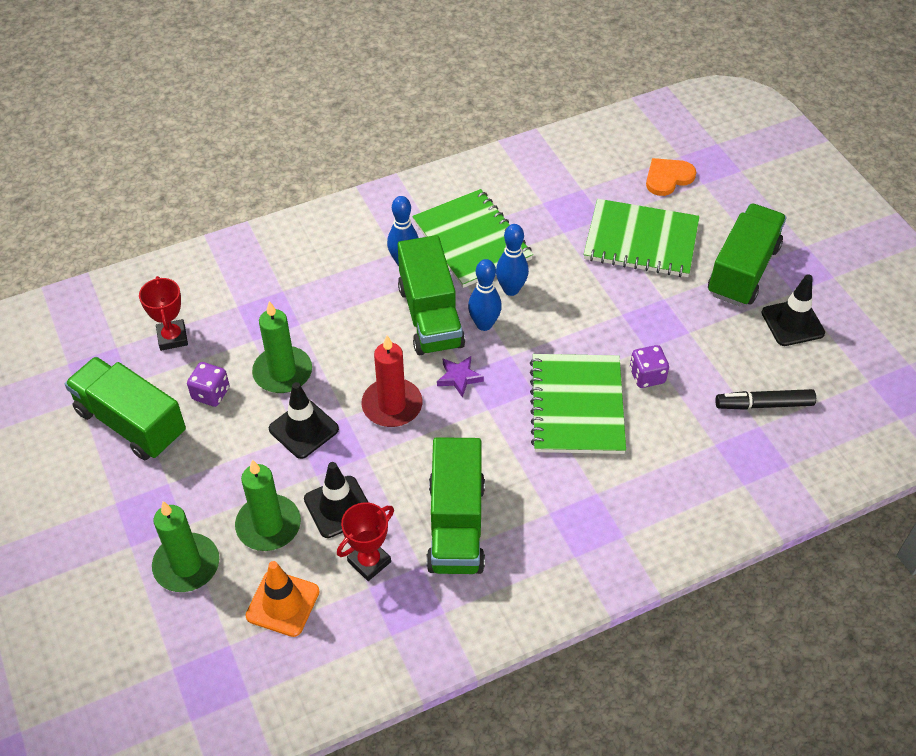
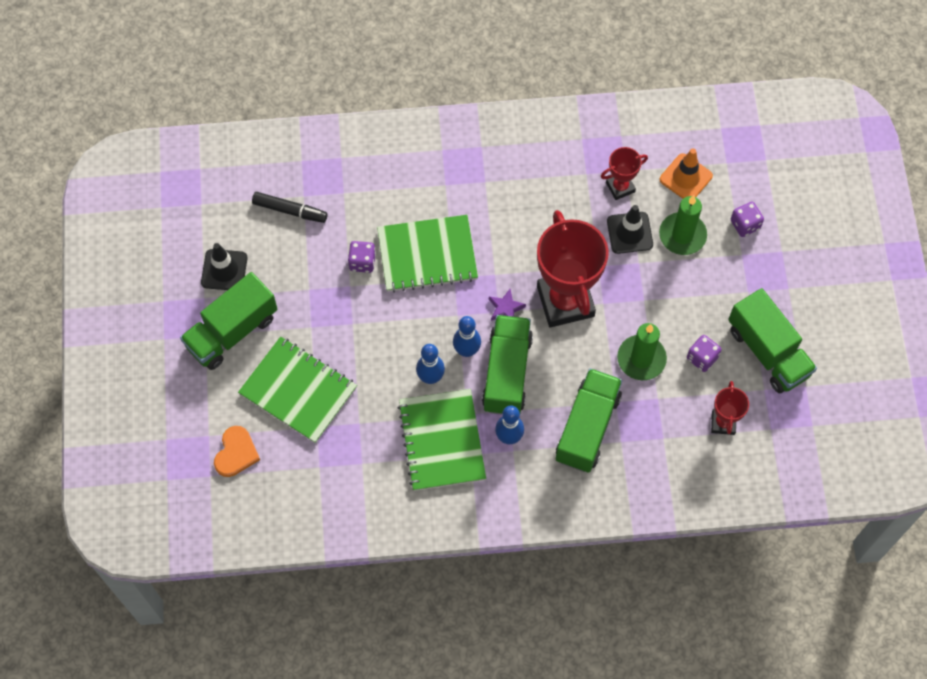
camera: 160 degrees left, 15 degrees up
green candle [152,501,219,592] -> purple dice [731,202,764,237]
black traffic cone [269,382,339,459] -> none
red candle [361,335,422,427] -> red trophy [537,210,609,327]
green truck [426,437,485,574] -> green truck moved to [556,368,622,473]
green notebook [530,354,626,454] -> green notebook turned 60 degrees clockwise [377,215,478,293]
orange heart [646,158,696,196] -> orange heart turned 60 degrees counterclockwise [214,426,260,477]

